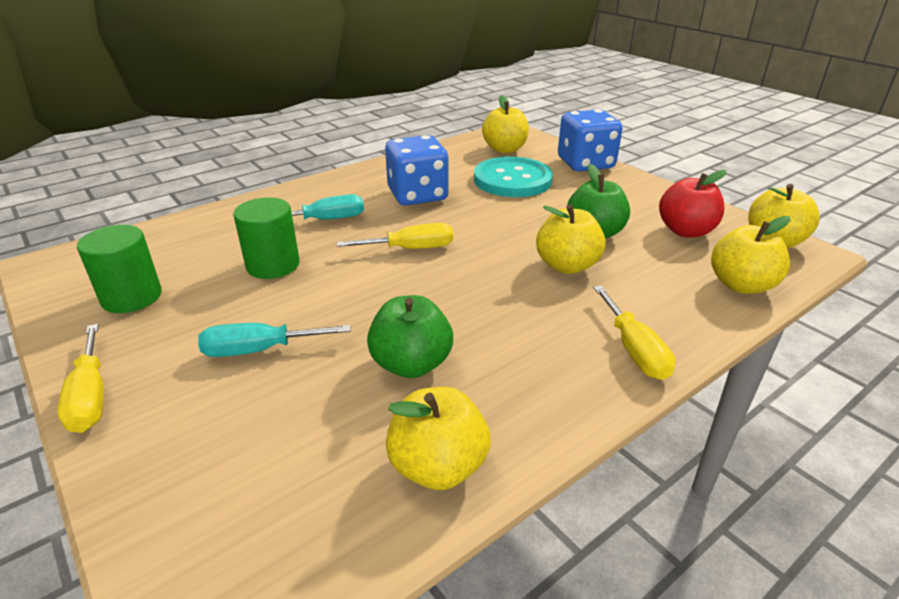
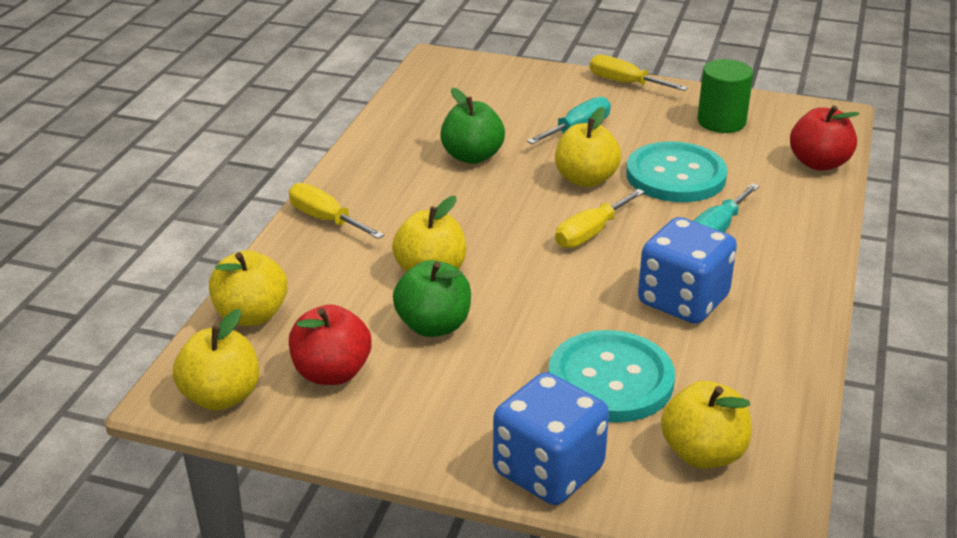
camera: 145 degrees right, 0 degrees up
green cylinder [233,198,299,279] -> turquoise button [626,141,728,202]
yellow apple [386,387,491,490] -> yellow apple moved to [555,107,621,187]
none -> red apple [790,105,859,171]

